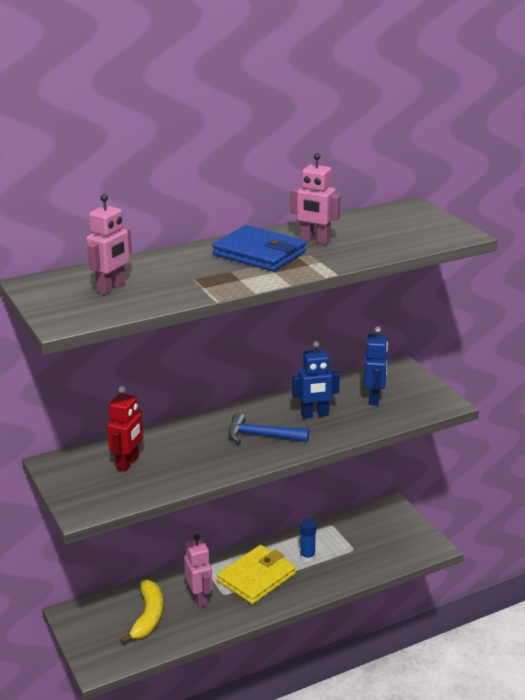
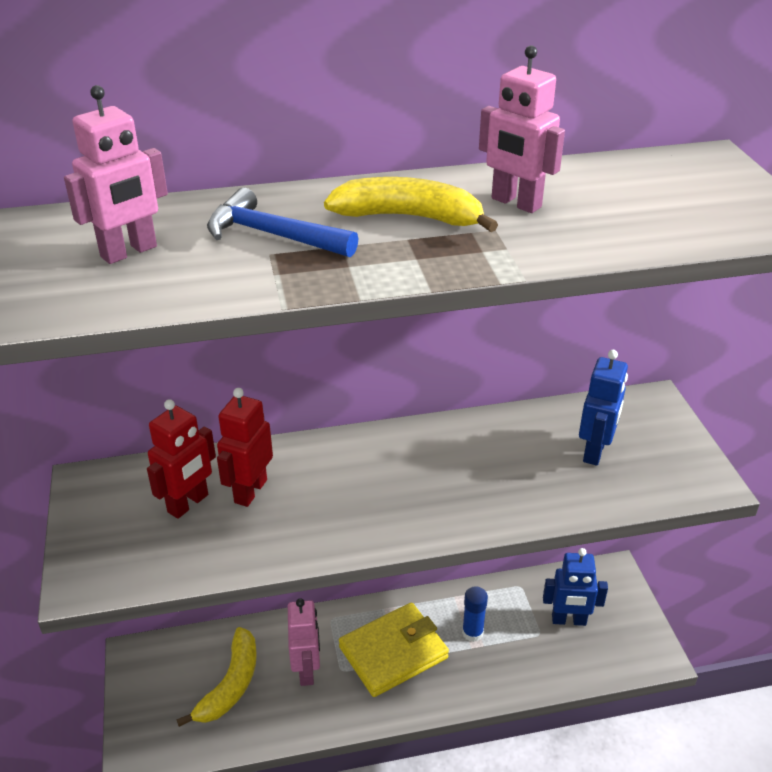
camera: 15 degrees right, 10 degrees up
blue wallet [213,225,306,271] -> yellow banana [324,177,498,232]
blue hammer [228,413,309,443] -> blue hammer moved to [207,188,358,258]
blue robot [292,341,340,419] -> blue robot moved to [543,548,608,626]
none -> red robot [217,388,273,507]

